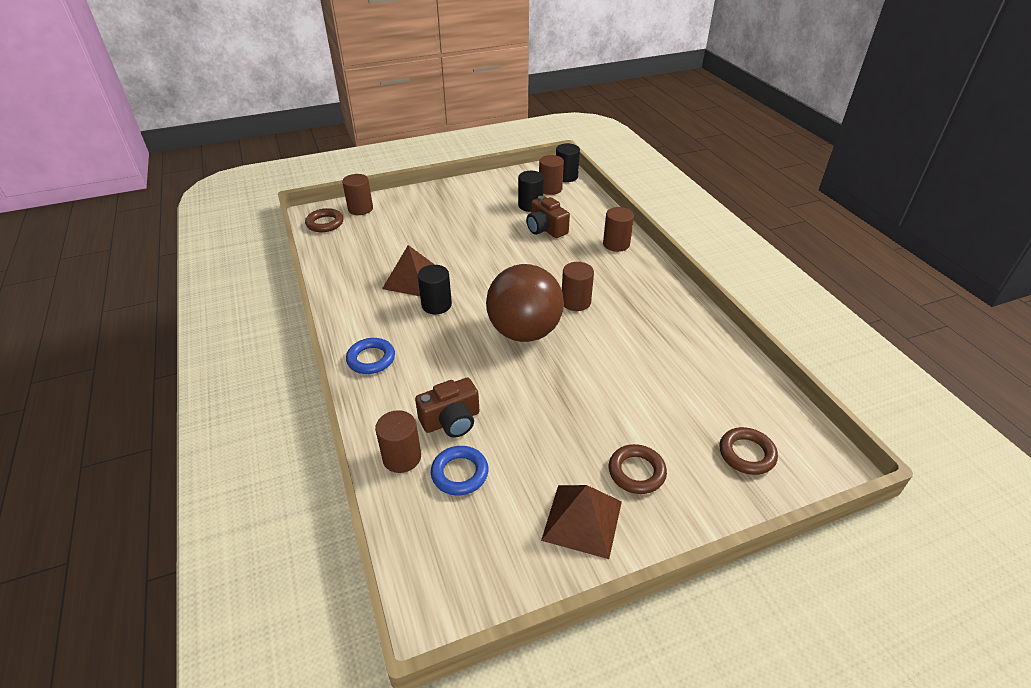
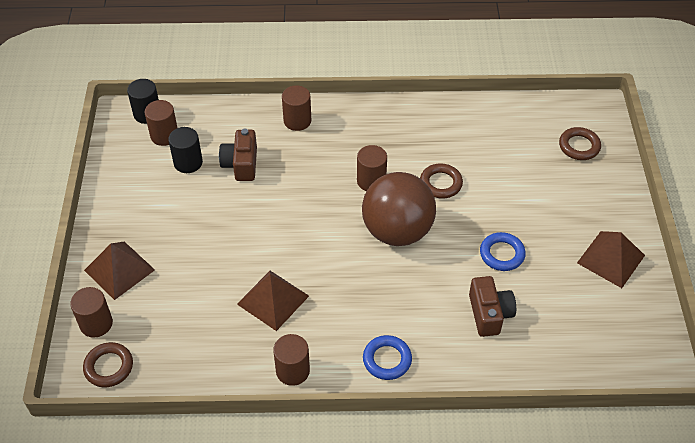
camera: 70 degrees left, 10 degrees up
brown cylinder [375,410,421,473] -> brown cylinder moved to [273,334,310,386]
black cylinder [418,265,452,314] -> none
blue ring [431,446,489,495] -> blue ring moved to [480,232,526,271]
brown camera [526,196,570,238] -> brown camera turned 105 degrees clockwise [219,129,257,181]
brown ring [609,444,667,494] -> brown ring moved to [420,163,463,199]
none -> brown pyramid [84,241,155,300]

